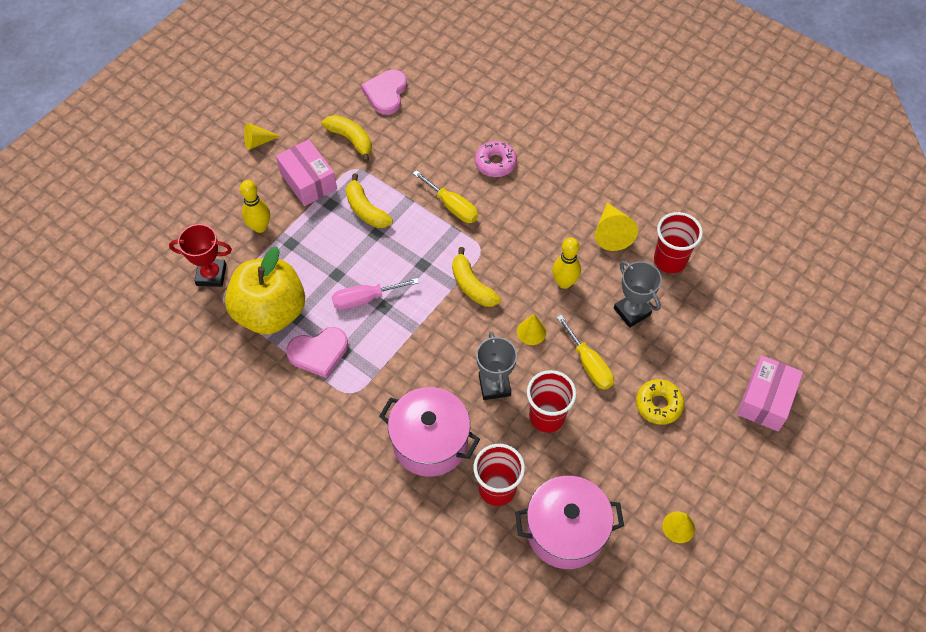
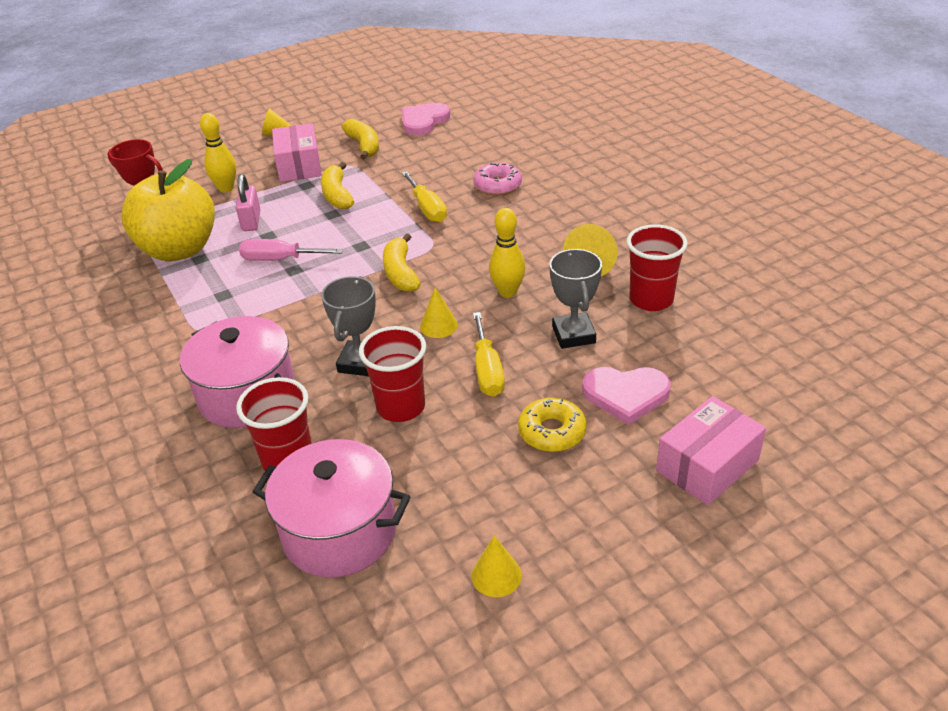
camera: 25 degrees right, 20 degrees down
pink heart [286,327,348,378] -> pink heart moved to [582,367,671,425]
none -> pink padlock [236,174,260,231]

